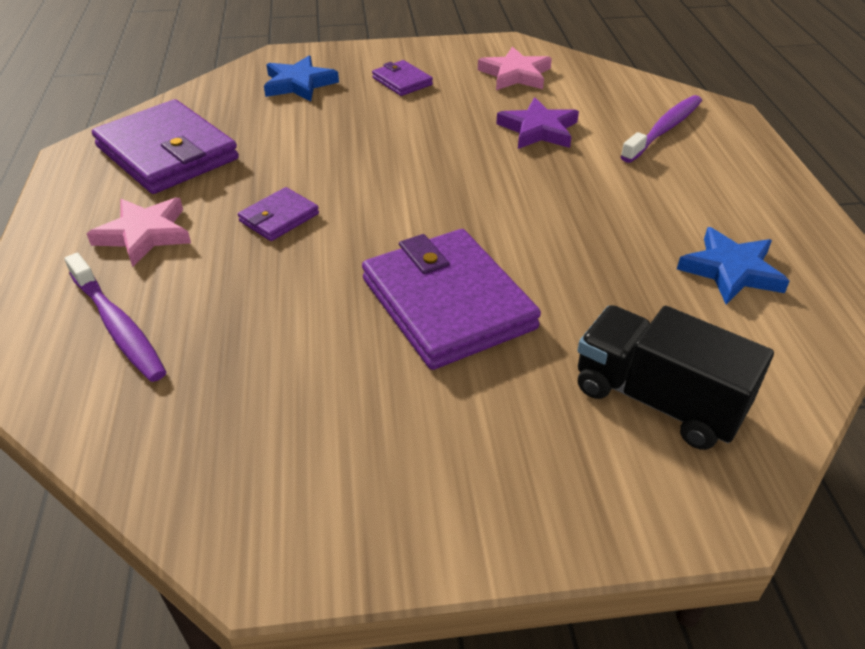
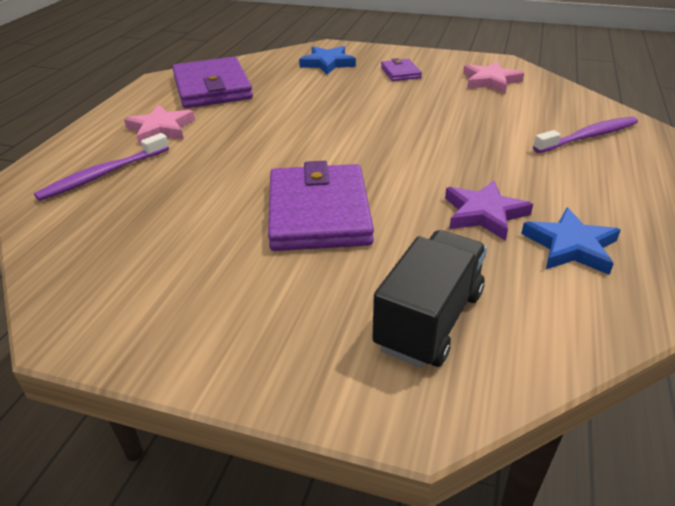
camera: 25 degrees right, 5 degrees down
purple toothbrush [64,253,166,382] -> purple toothbrush turned 60 degrees clockwise [34,133,169,201]
purple wallet [238,187,319,241] -> none
purple star [496,97,579,149] -> purple star moved to [445,180,533,241]
black truck [577,305,774,450] -> black truck turned 60 degrees clockwise [372,230,487,368]

